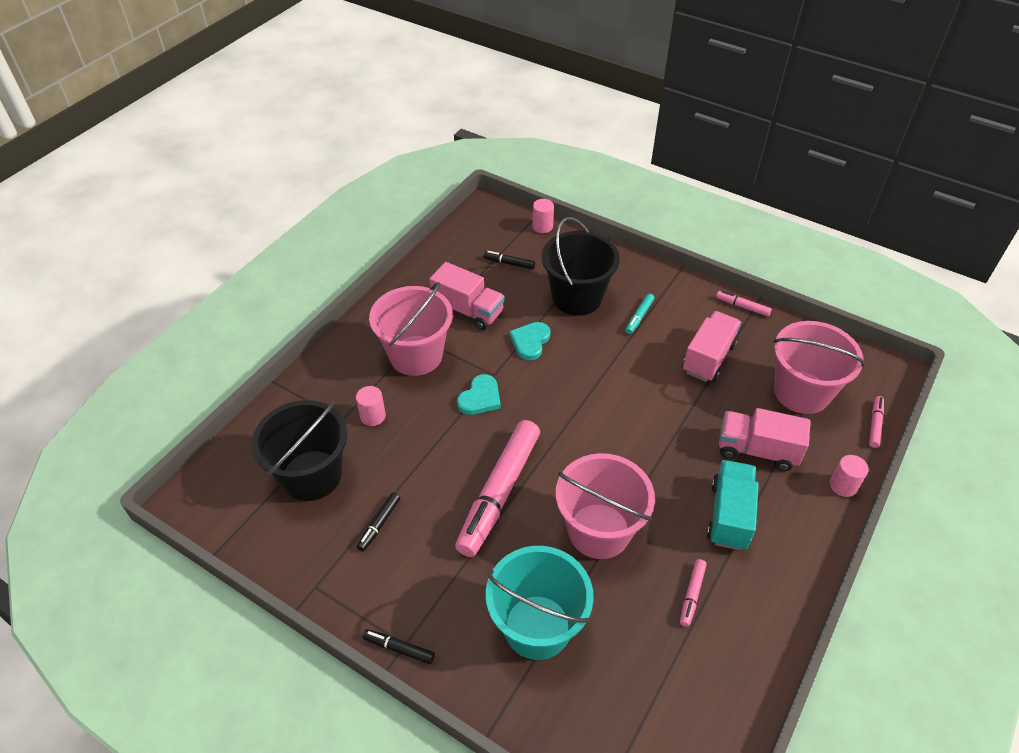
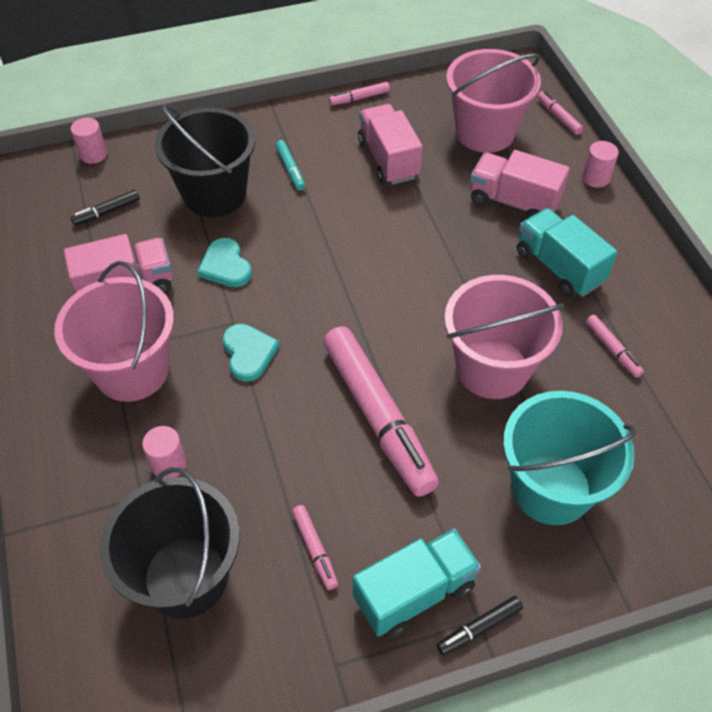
camera: 50 degrees left, 5 degrees up
black marker [357,493,400,552] -> pink marker [292,505,338,590]
pink truck [719,408,811,471] -> pink truck turned 60 degrees clockwise [470,150,570,219]
none -> turquoise truck [353,528,481,638]

